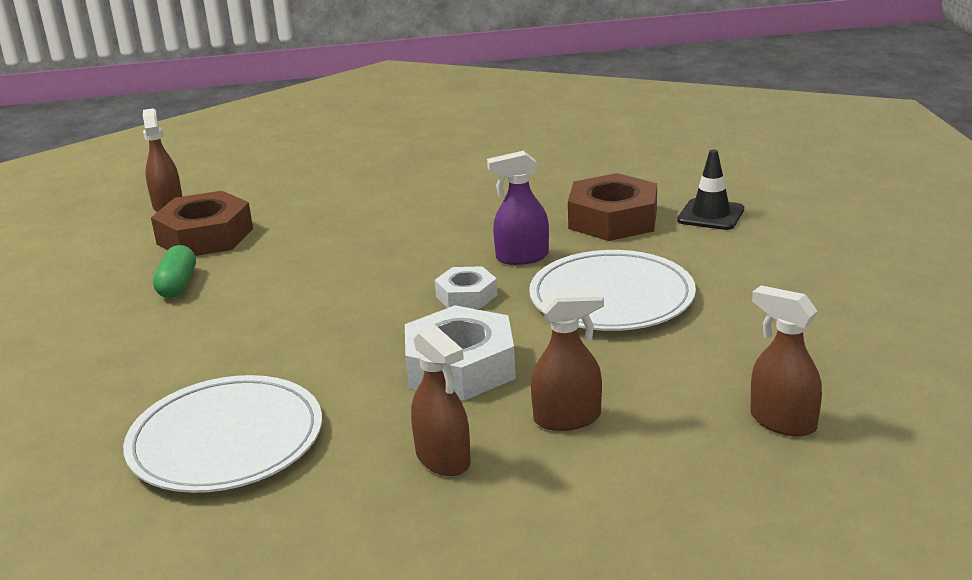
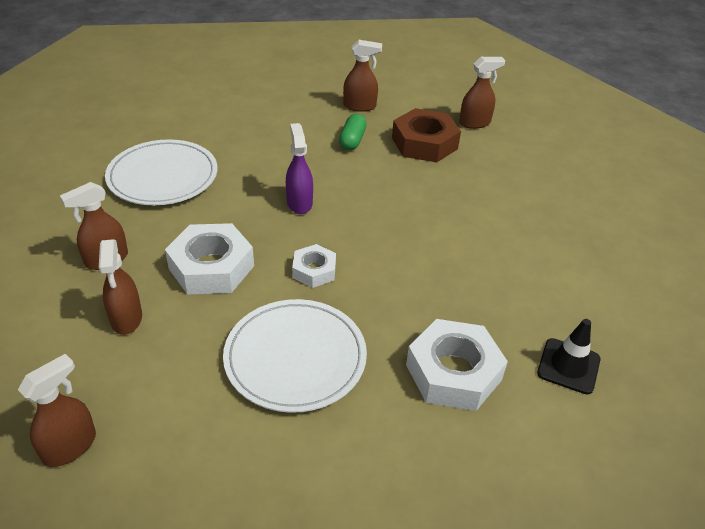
camera: 85 degrees right, 15 degrees up
green capsule [153,245,196,298] -> green capsule turned 75 degrees counterclockwise [339,114,367,150]
purple spray bottle [487,151,549,265] -> purple spray bottle moved to [286,123,313,214]
brown nut [568,173,657,241] -> white nut [406,319,508,411]
black traffic cone [677,149,744,230] -> black traffic cone moved to [537,319,601,394]
none -> brown spray bottle [343,40,382,112]

